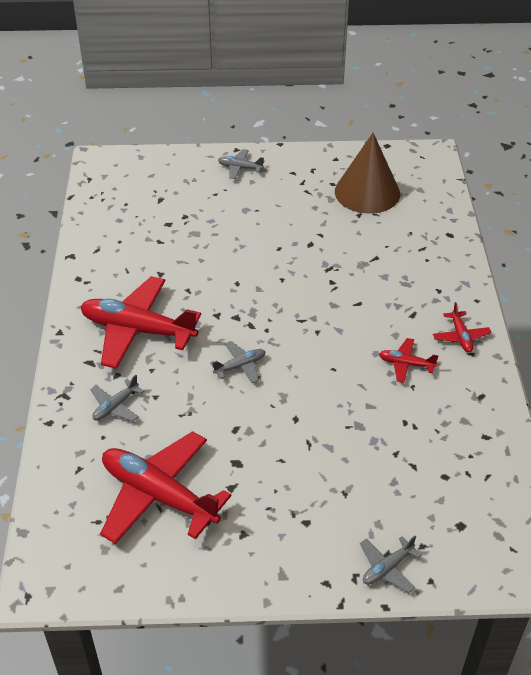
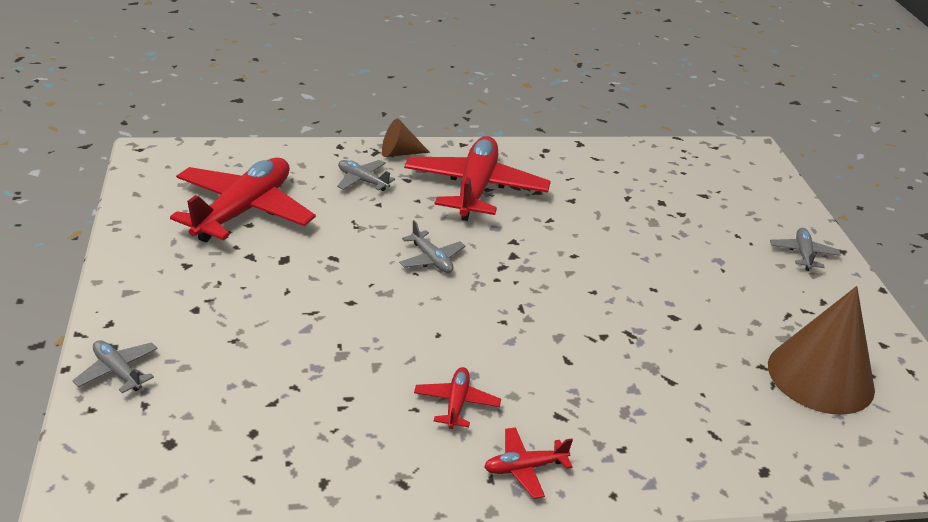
camera: 80 degrees right, 10 degrees down
none -> brown cone [382,119,430,157]

